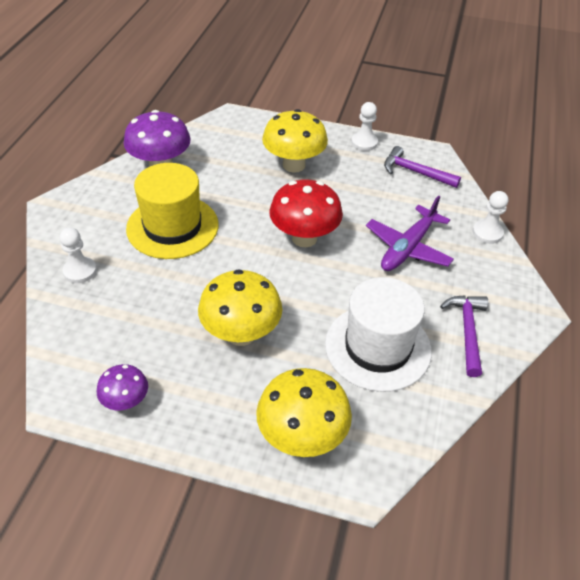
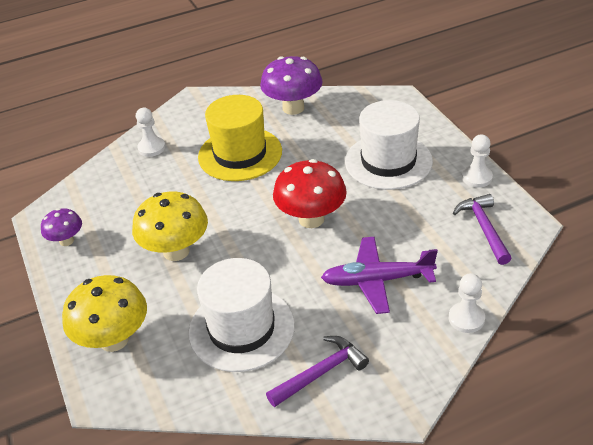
camera: 55 degrees right, 5 degrees down
yellow mushroom [262,109,328,173] -> white hat [345,100,433,190]

